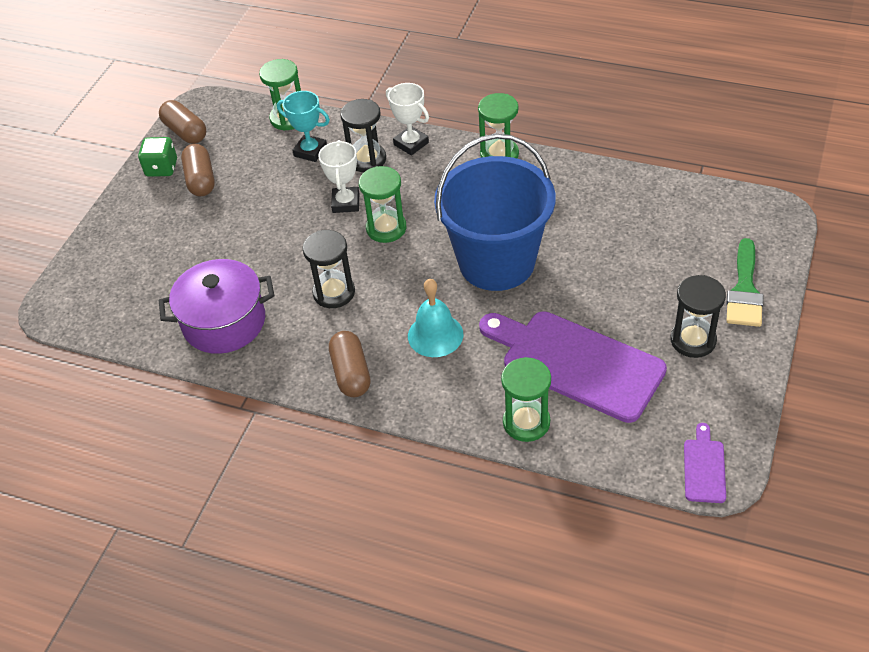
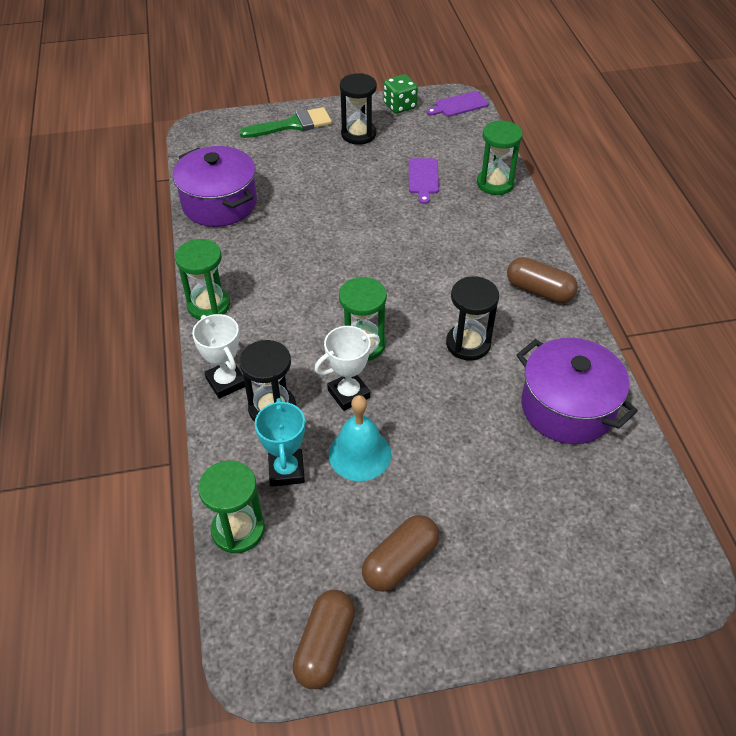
camera: 125 degrees left, 0 degrees up
green dice [138,137,177,177] -> green dice moved to [384,74,418,114]
brown capsule [329,331,371,397] -> brown capsule turned 75 degrees clockwise [507,257,578,303]
white trophy [386,83,429,156] -> white trophy turned 45 degrees counterclockwise [192,314,245,399]
turquoise bell [408,279,463,357] -> turquoise bell moved to [329,395,392,481]
blue bucket [434,134,555,291] -> none
purple cutting board [479,311,667,423] -> purple cutting board [409,158,439,204], size x0.44
none -> purple pot [173,146,257,227]

